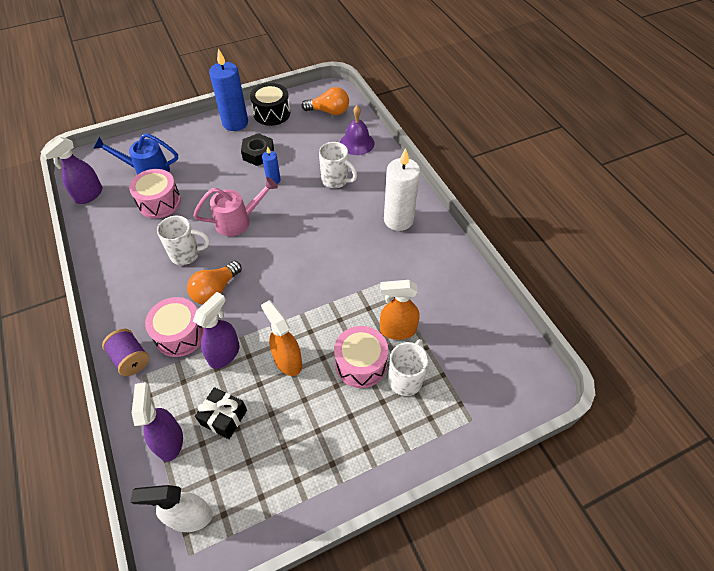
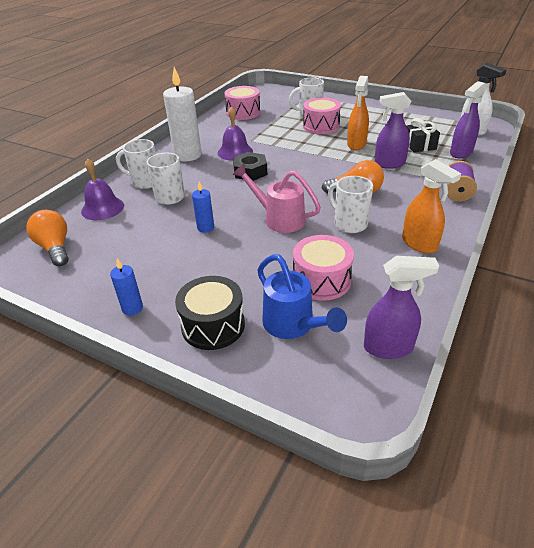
camera: 125 degrees left, 15 degrees down
pink drum [145,297,205,357] -> pink drum moved to [225,86,260,120]
blue candle [209,48,248,131] -> blue candle [110,258,143,315], size x0.50
black nut [241,133,274,166] -> black nut moved to [233,152,267,181]
black drum [250,83,290,126] -> black drum moved to [175,276,245,350]
orange spray bottle [380,280,420,340] -> orange spray bottle moved to [402,159,461,253]
none -> white mug [116,139,156,189]
none -> purple bell [218,106,253,161]

